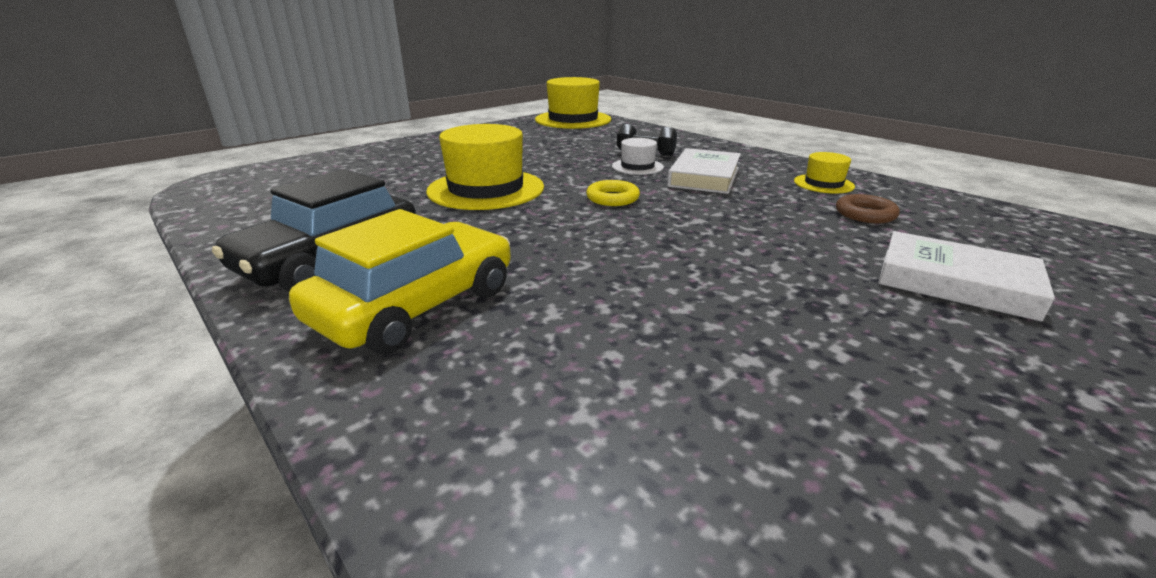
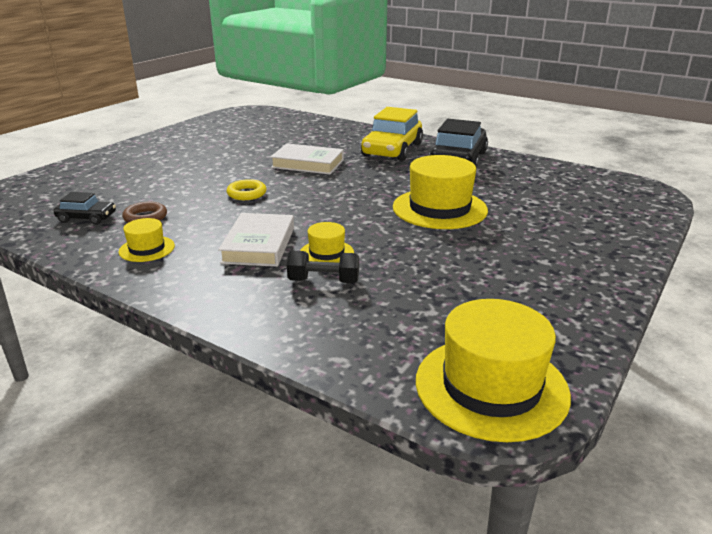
camera: 165 degrees right, 0 degrees up
yellow ring [586,180,640,206] -> yellow ring moved to [227,179,267,200]
white hat [612,138,664,175] -> yellow hat [300,222,354,263]
white book [878,231,1055,322] -> white book moved to [270,143,344,175]
none -> black car [53,192,116,225]

